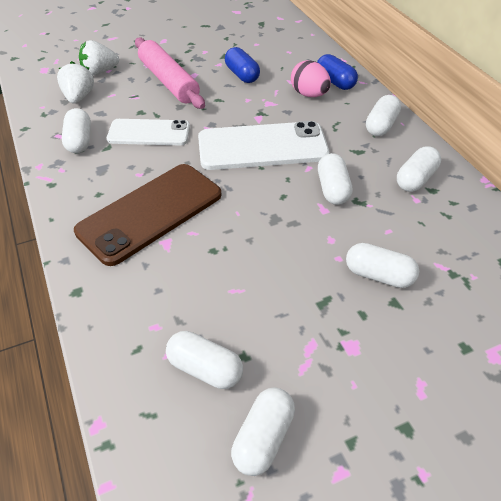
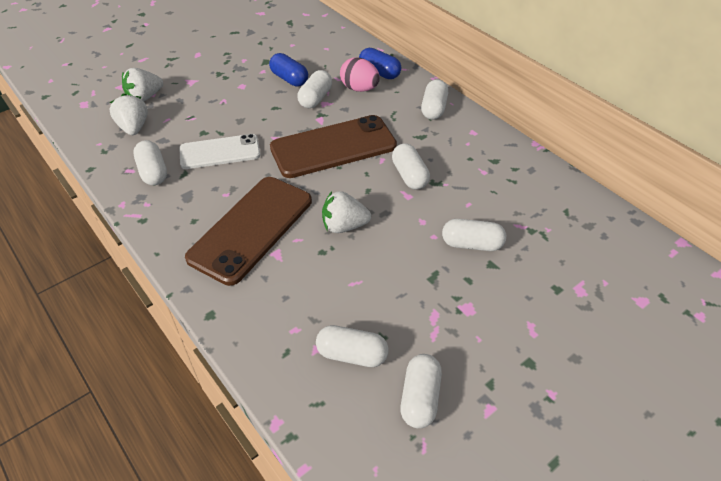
camera: 15 degrees left, 0 degrees up
pink rolling pin [135,38,205,109] -> none
white phone [198,121,329,170] -> brown phone [270,115,397,178]
white capsule [397,146,441,192] -> white capsule moved to [297,70,332,108]
none -> white strawberry [322,191,371,233]

